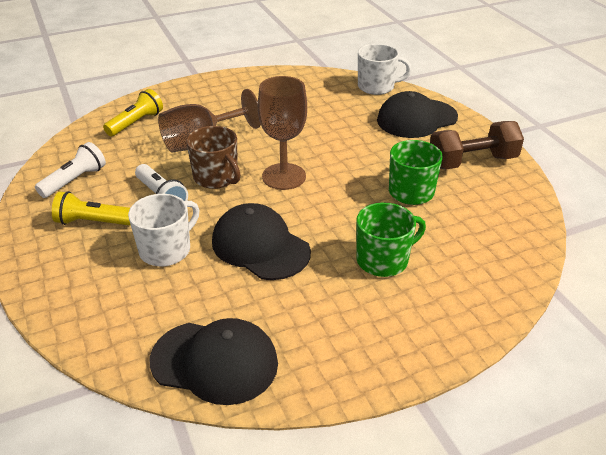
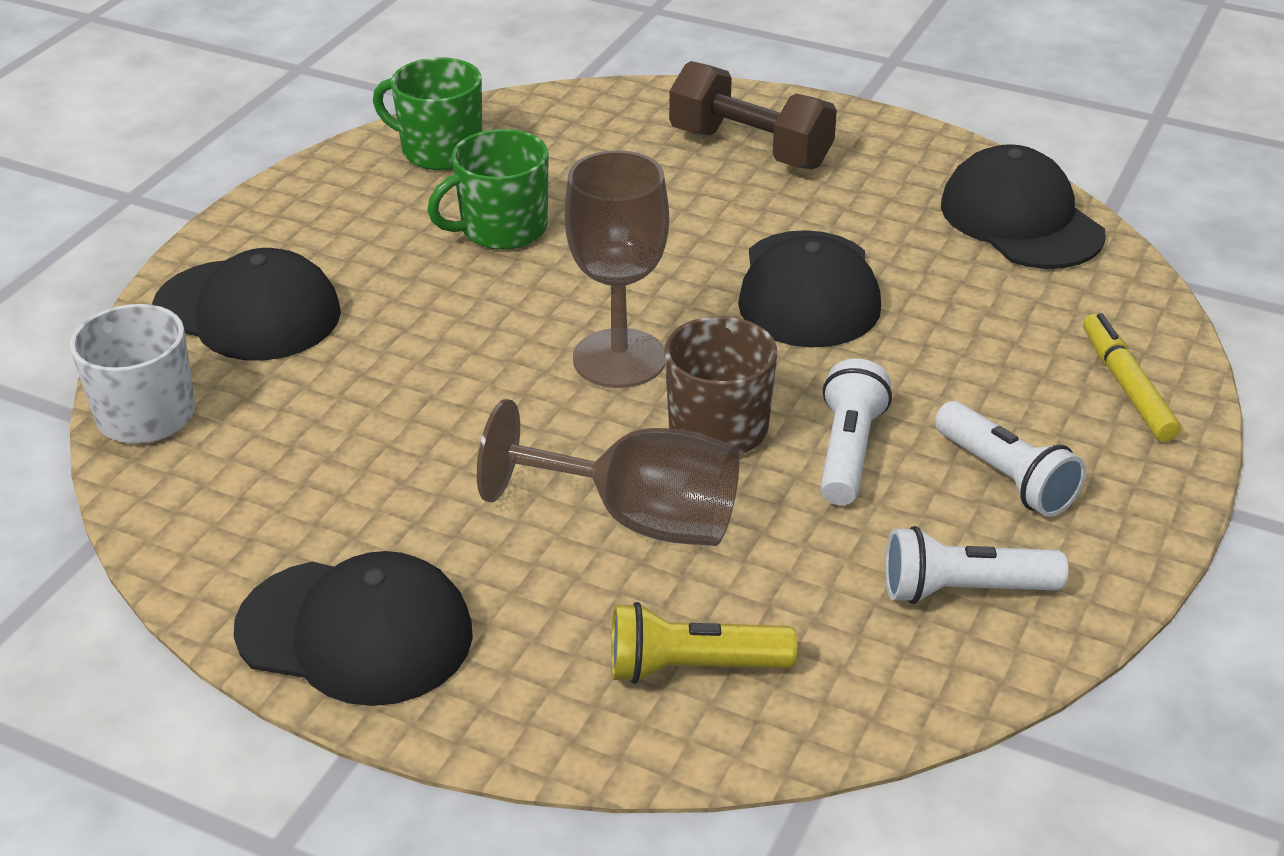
camera: 130 degrees left, 0 degrees up
yellow flashlight [52,191,130,226] -> white flashlight [935,401,1086,517]
white mug [128,194,199,267] -> none
green mug [356,202,426,277] -> green mug moved to [373,57,482,170]
brown dumbbell [430,121,524,169] -> brown dumbbell moved to [669,61,837,170]
none -> black cap [234,551,473,706]
none -> yellow marker [1083,313,1181,442]

